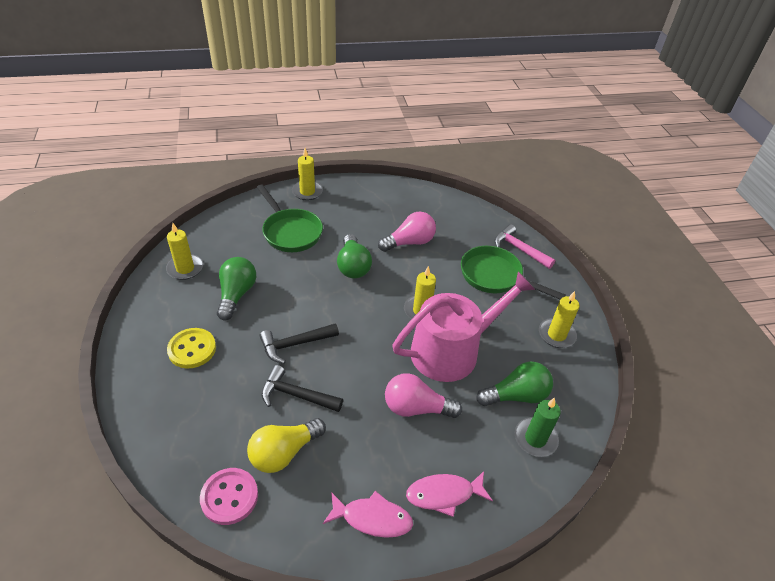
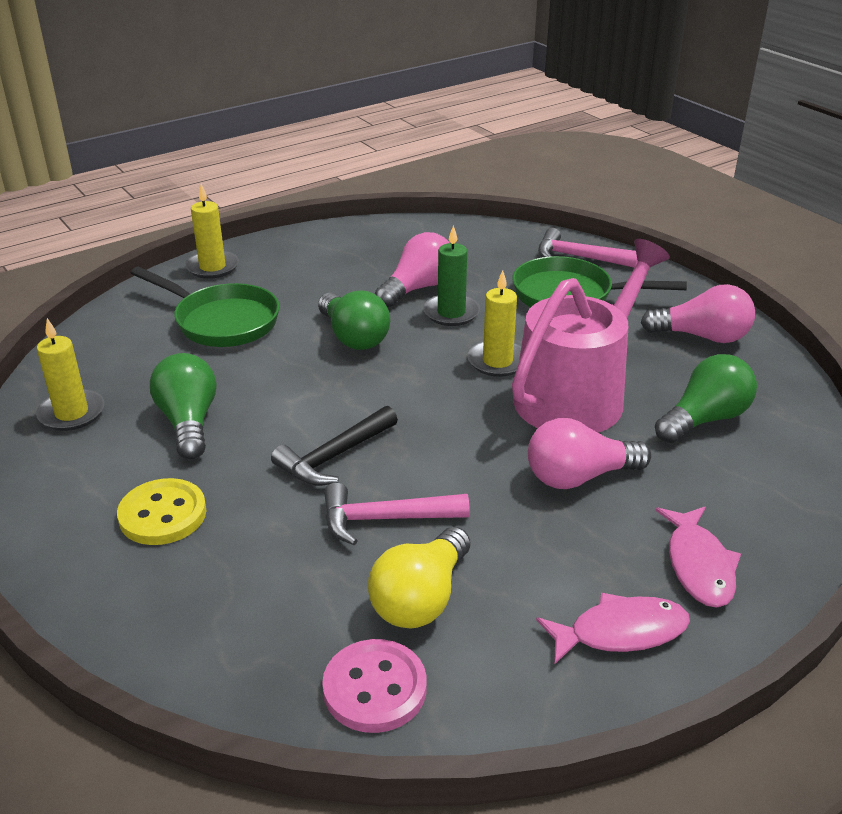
camera: 20 degrees left, 10 degrees down
black hammer [261,365,343,412] -> pink hammer [324,483,470,545]
pink fish [406,471,493,517] -> pink fish turned 60 degrees counterclockwise [655,507,741,608]
green candle [515,397,561,457] -> green candle moved to [423,225,480,326]
yellow candle [539,291,579,348] -> pink light bulb [641,284,755,343]

